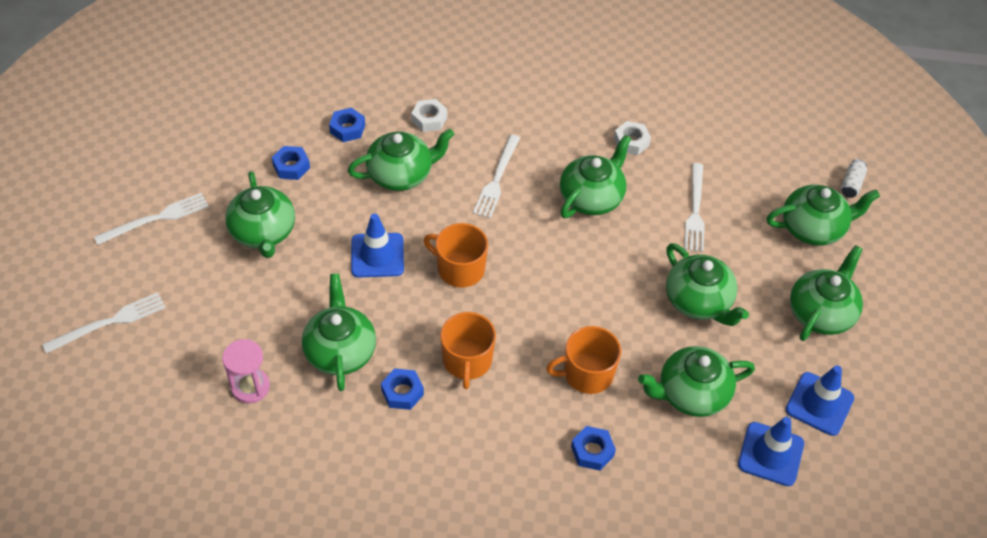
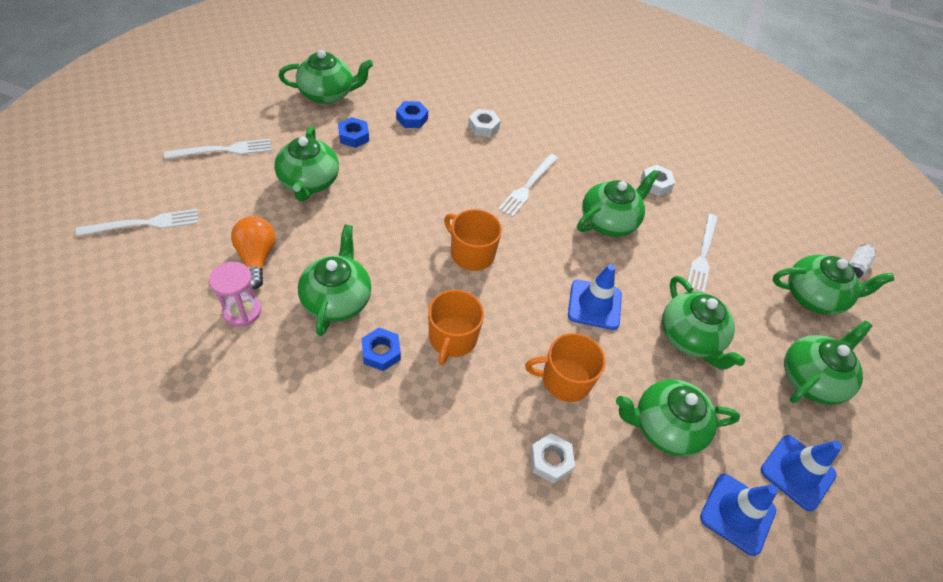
camera: 10 degrees right, 0 degrees up
green teapot [348,129,454,191] -> green teapot moved to [279,50,373,104]
blue traffic cone [351,213,404,277] -> blue traffic cone moved to [568,264,622,330]
blue nut [571,426,616,471] -> white nut [530,433,575,484]
none -> orange light bulb [231,216,275,289]

